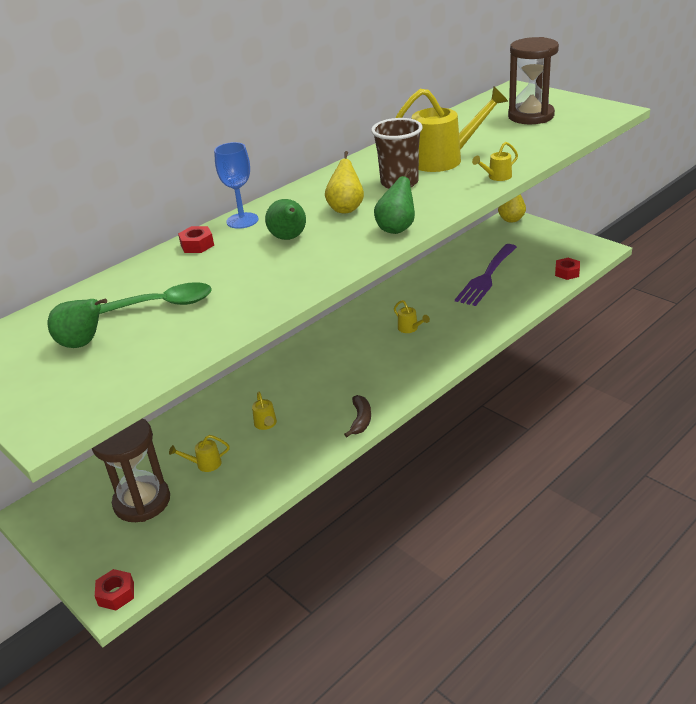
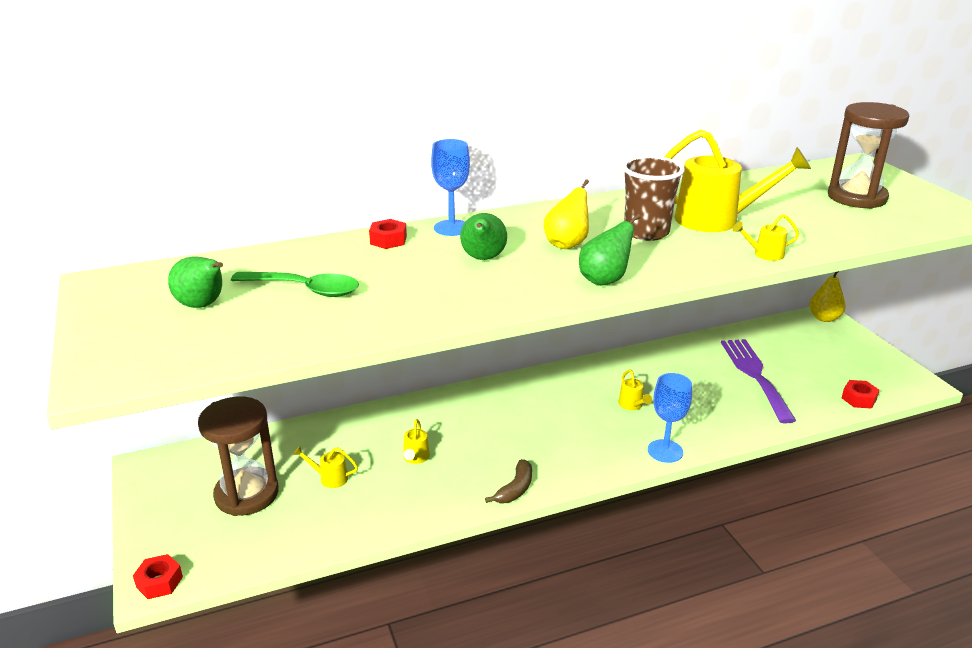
camera: 20 degrees right, 5 degrees down
purple fork [455,244,517,306] -> purple fork turned 120 degrees clockwise [721,339,797,424]
none -> blue goblet [648,373,692,463]

